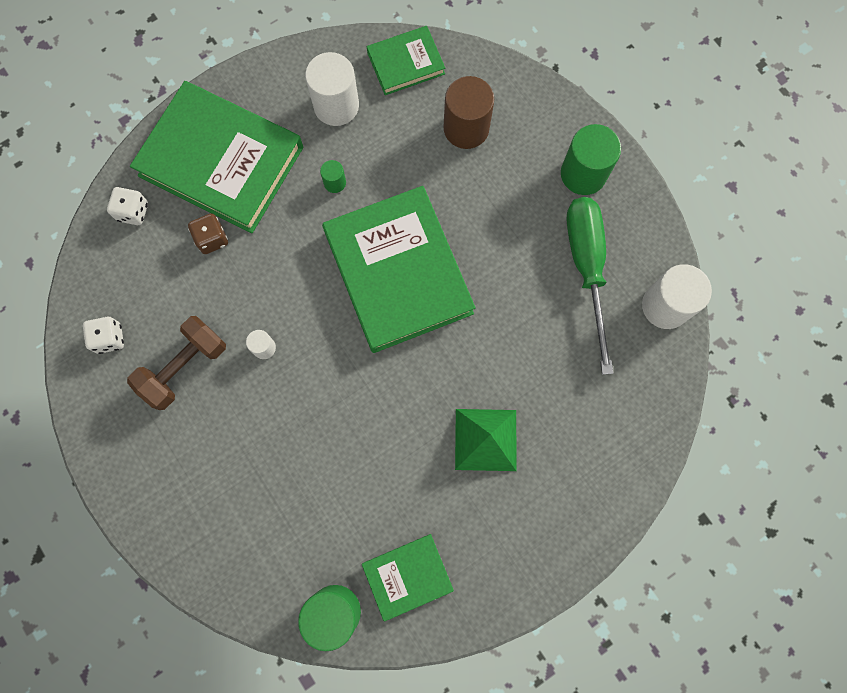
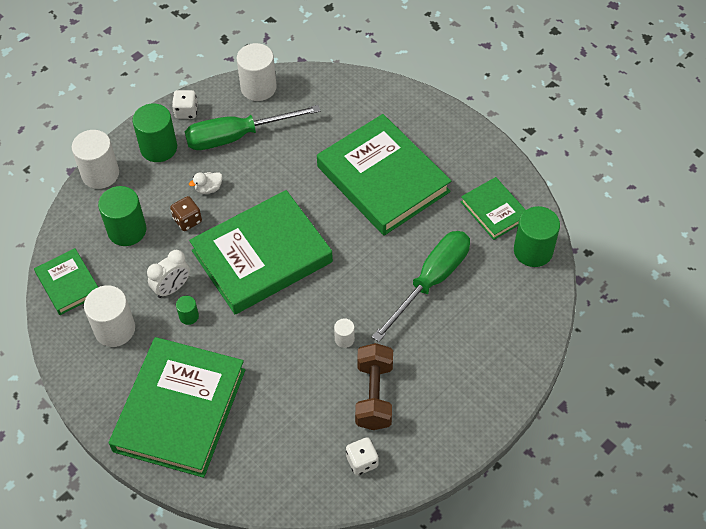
camera: 100 degrees left, 20 degrees down
white dice [107,187,148,225] -> white dice moved to [172,90,198,119]
brown dumbbell [127,316,226,410] -> brown dumbbell turned 60 degrees clockwise [355,343,393,430]
brown dice [188,213,228,254] -> brown dice moved to [170,196,202,231]
brown cylinder [444,76,494,149] -> green cylinder [98,186,146,246]
green pyramid [455,409,517,471] -> green book [317,114,451,236]
none -> white cylinder [72,130,119,189]
none -> white clock [147,250,190,298]
none -> white duck [189,172,223,194]
none -> green screwdriver [372,231,470,342]

